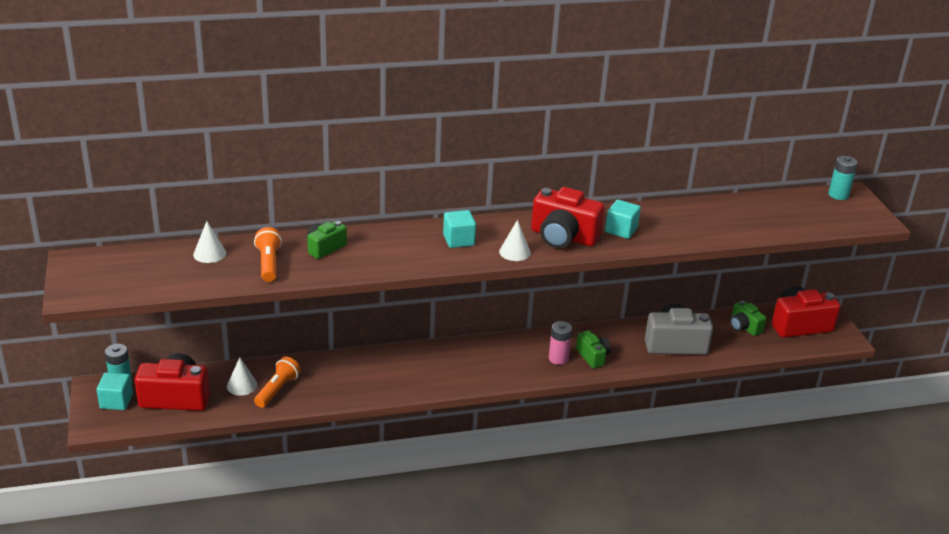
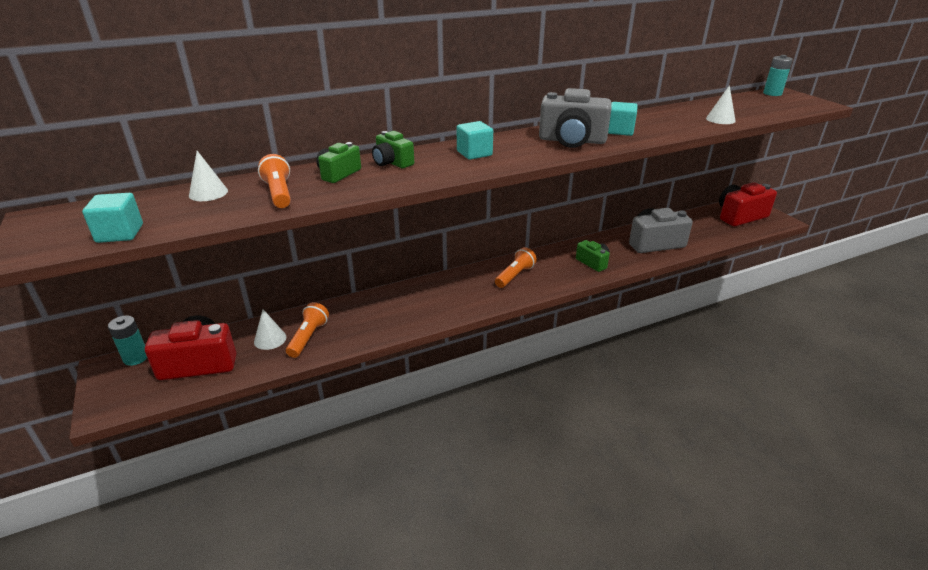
camera: 10 degrees left, 0 degrees up
turquoise cube [97,372,133,410] -> turquoise cube moved to [82,193,143,243]
white cone [499,220,531,261] -> white cone moved to [706,85,736,124]
red camera [531,187,605,249] -> grey camera [539,88,611,148]
pink battery [549,321,572,365] -> none
green camera [730,300,767,336] -> green camera moved to [372,131,414,168]
none -> orange flashlight [495,247,537,288]

